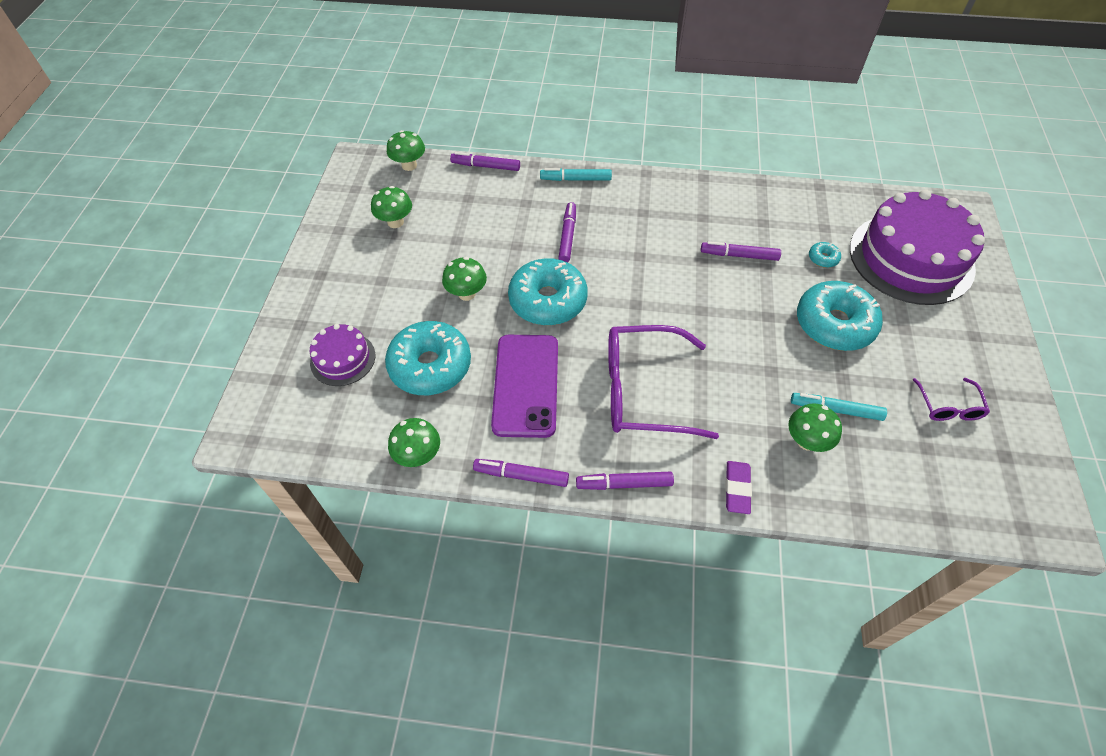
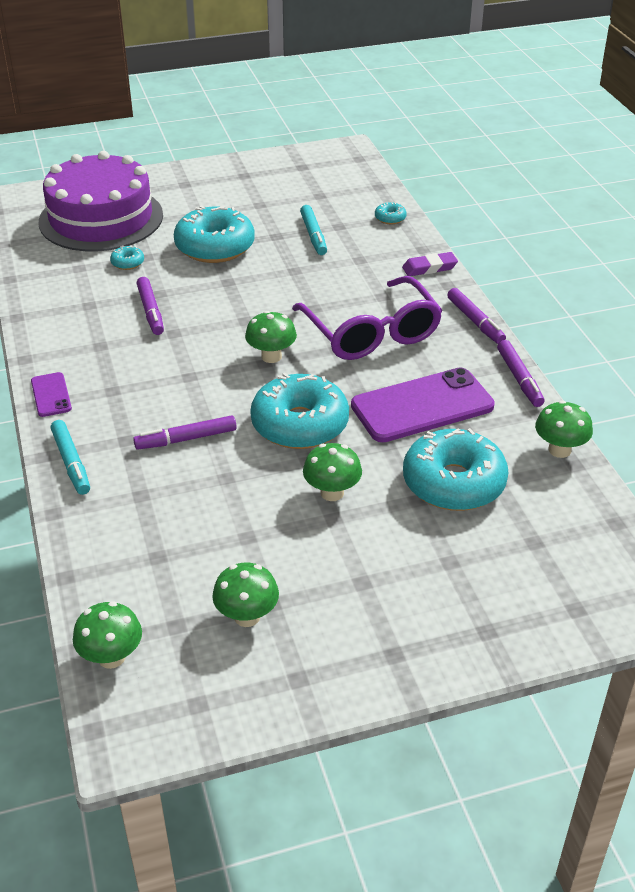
camera: 115 degrees left, 15 degrees down
purple cake [310,324,375,386] -> none
purple marker [450,152,520,171] -> none
green mushroom [788,403,842,452] -> green mushroom moved to [245,311,297,363]
purple glasses [913,378,990,421] -> none
none -> purple phone [31,372,72,417]
none -> turquoise donut [375,202,407,224]

